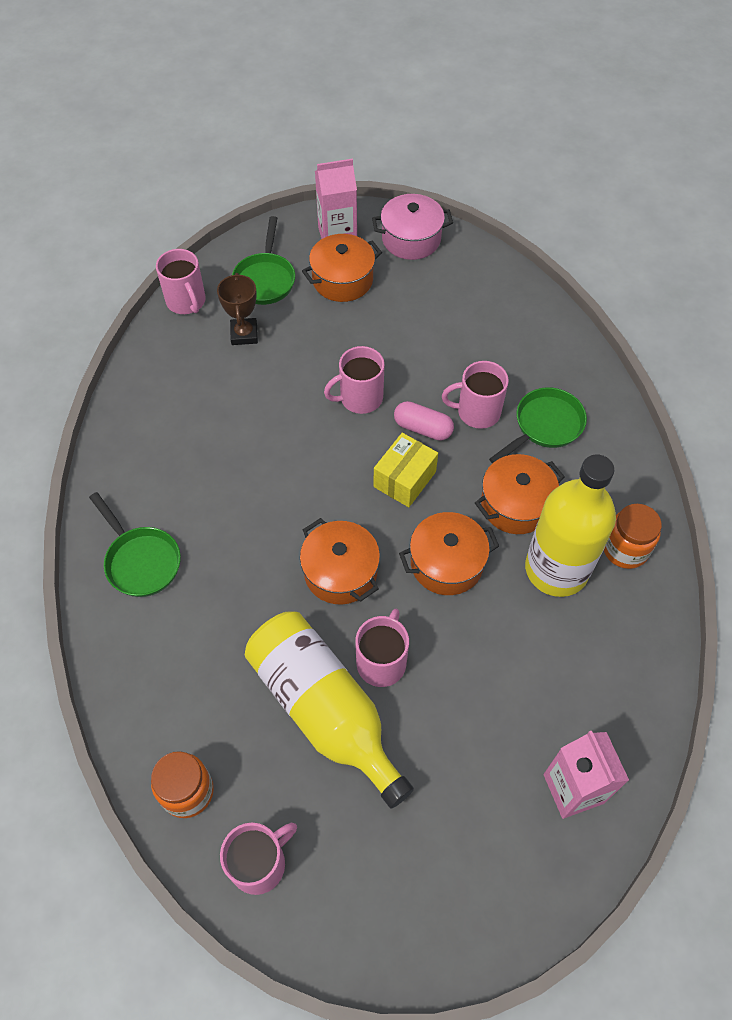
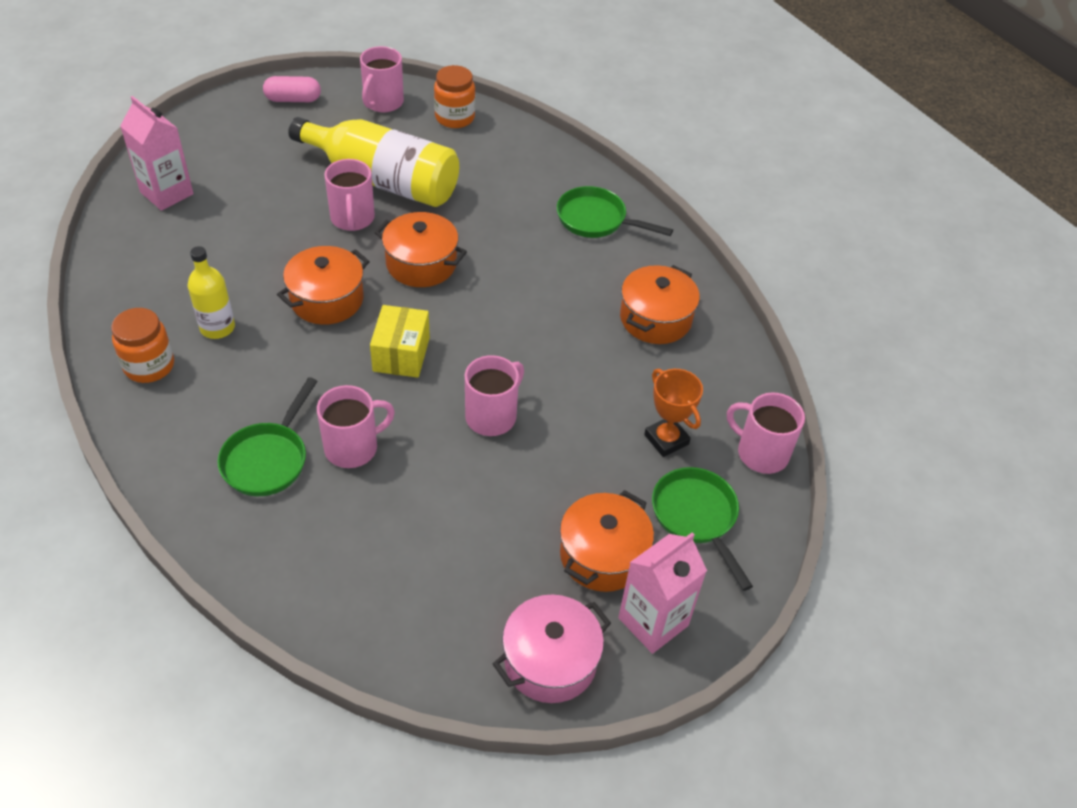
camera: 150 degrees right, 10 degrees down
brown trophy [217,273,258,345] -> orange trophy [644,369,703,457]
pink capsule [394,401,454,441] -> pink capsule moved to [263,76,321,102]
orange pot [475,454,565,534] -> orange pot moved to [620,265,700,344]
yellow bottle [525,455,616,597] -> yellow bottle [188,246,235,339], size x0.53

